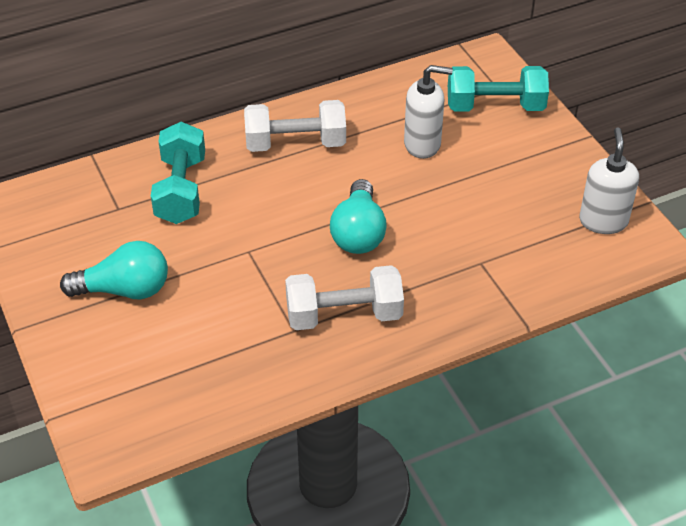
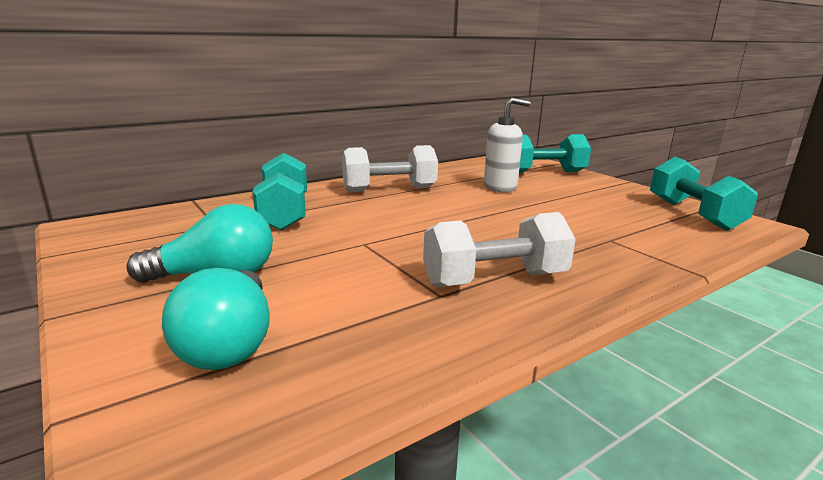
camera: 10 degrees left, 25 degrees down
turquoise light bulb [330,179,387,254] -> turquoise light bulb moved to [162,268,270,370]
white soap dispenser [579,128,639,234] -> turquoise dumbbell [650,157,758,231]

